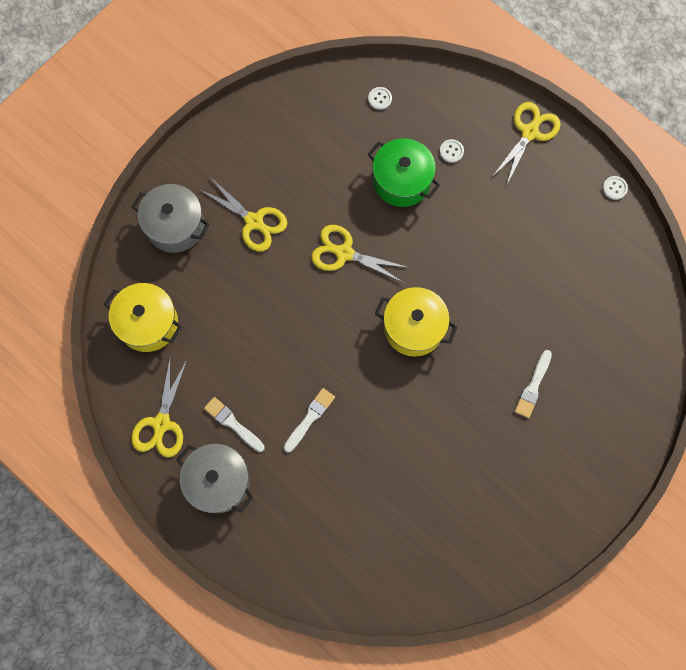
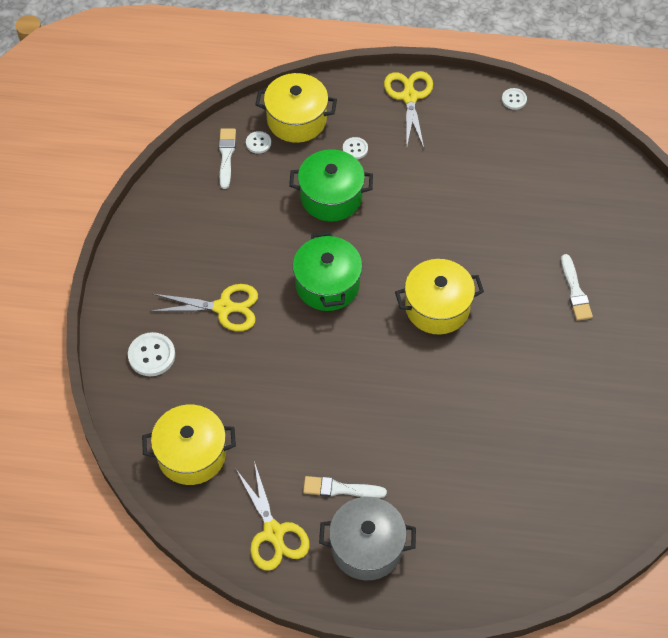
camera: 35 degrees left, 15 degrees down
grey pot [132,184,210,253] -> white button [128,332,175,376]
white brush [284,388,335,452] -> white brush moved to [219,128,236,189]
yellow scissors [311,225,410,283] -> green pot [293,232,362,311]
none -> yellow pot [255,73,337,143]

